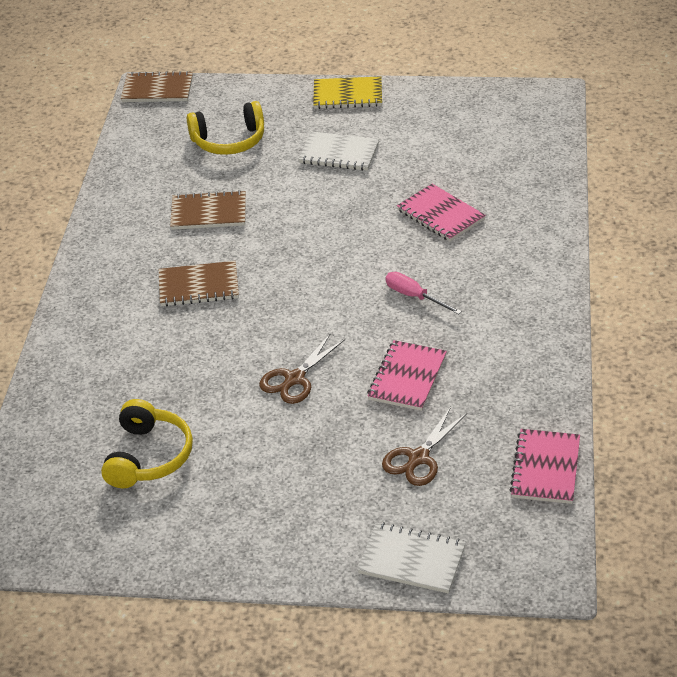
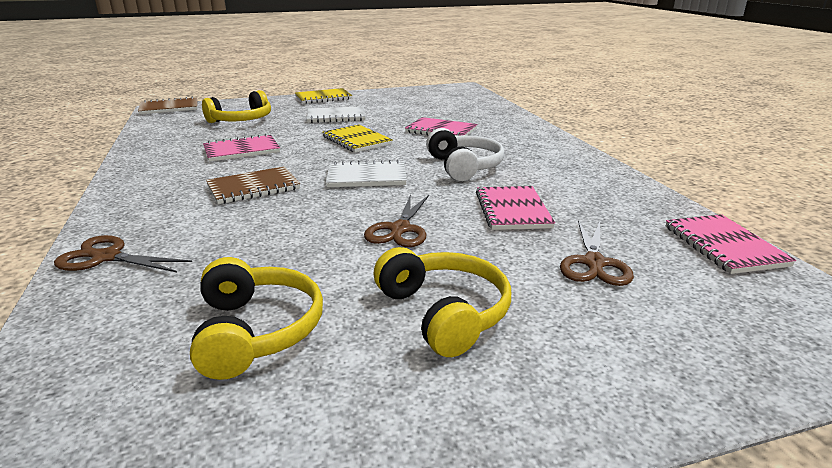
camera: 25 degrees left, 15 degrees down
brown notebook [170,190,246,230] -> pink notebook [203,134,280,162]
white notebook [357,522,466,593] -> white notebook moved to [326,160,407,187]
pink screwdriver [385,272,462,315] -> white headphones [426,128,504,181]
none -> brown scissors [54,235,192,272]
none -> yellow notebook [322,125,393,153]
none -> yellow headphones [374,247,511,357]

